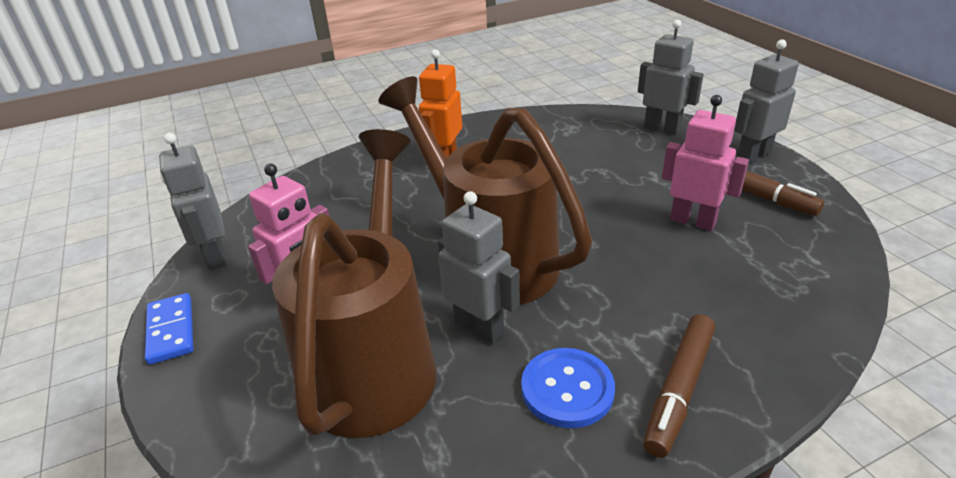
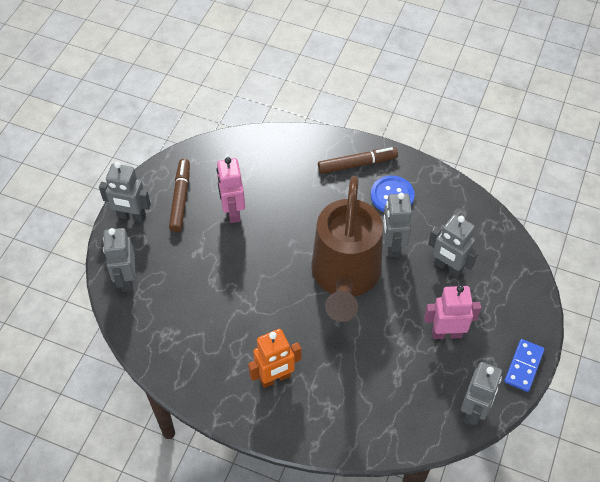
camera: 135 degrees left, 20 degrees up
brown watering can [272,129,436,438] -> grey robot [428,214,478,278]

